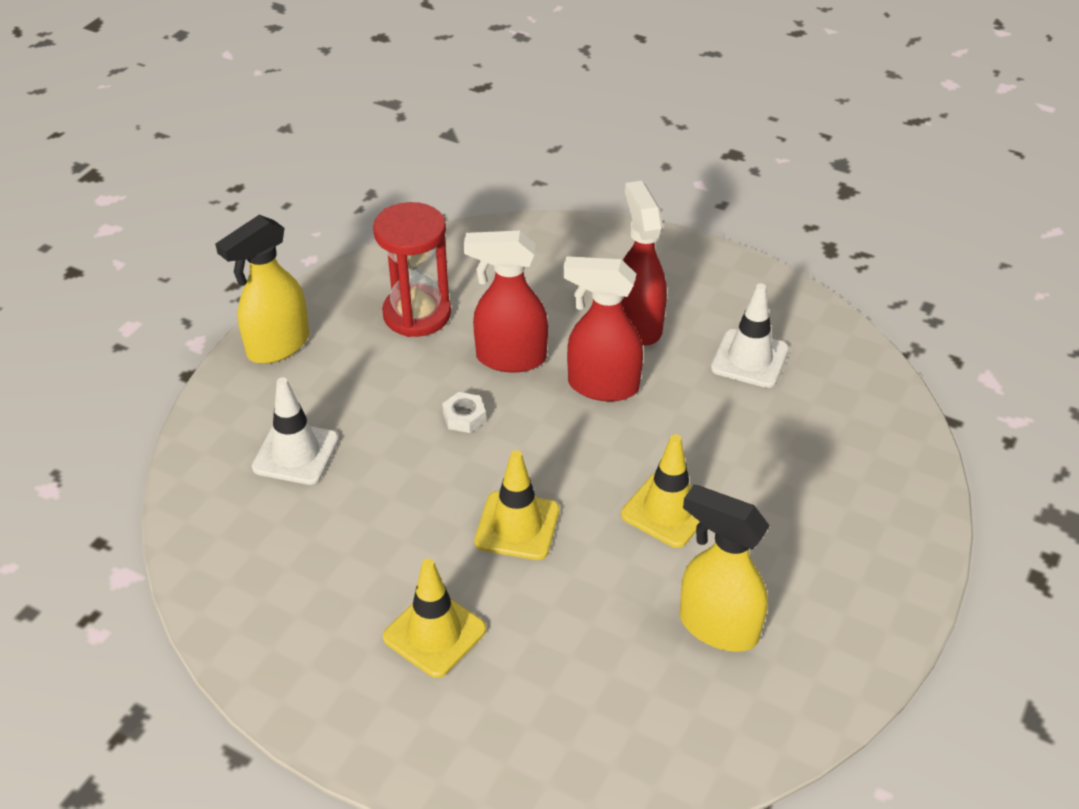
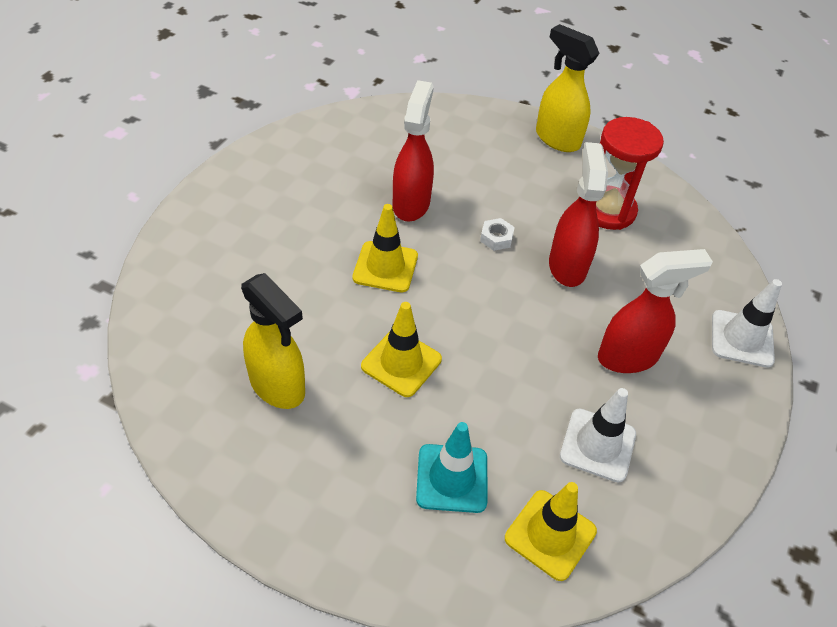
camera: 85 degrees right, 5 degrees up
white traffic cone [252,377,339,485] -> white traffic cone moved to [712,279,782,368]
yellow traffic cone [383,559,486,678] -> yellow traffic cone moved to [505,482,597,581]
red spray bottle [563,256,643,401] -> red spray bottle moved to [393,80,434,222]
yellow spray bottle [680,484,770,652] -> yellow spray bottle turned 105 degrees clockwise [241,273,305,409]
none -> turquoise traffic cone [416,422,487,513]

